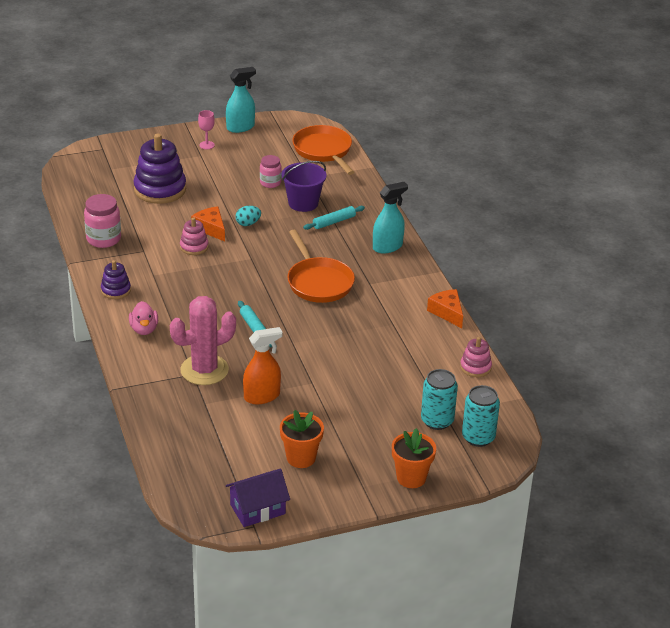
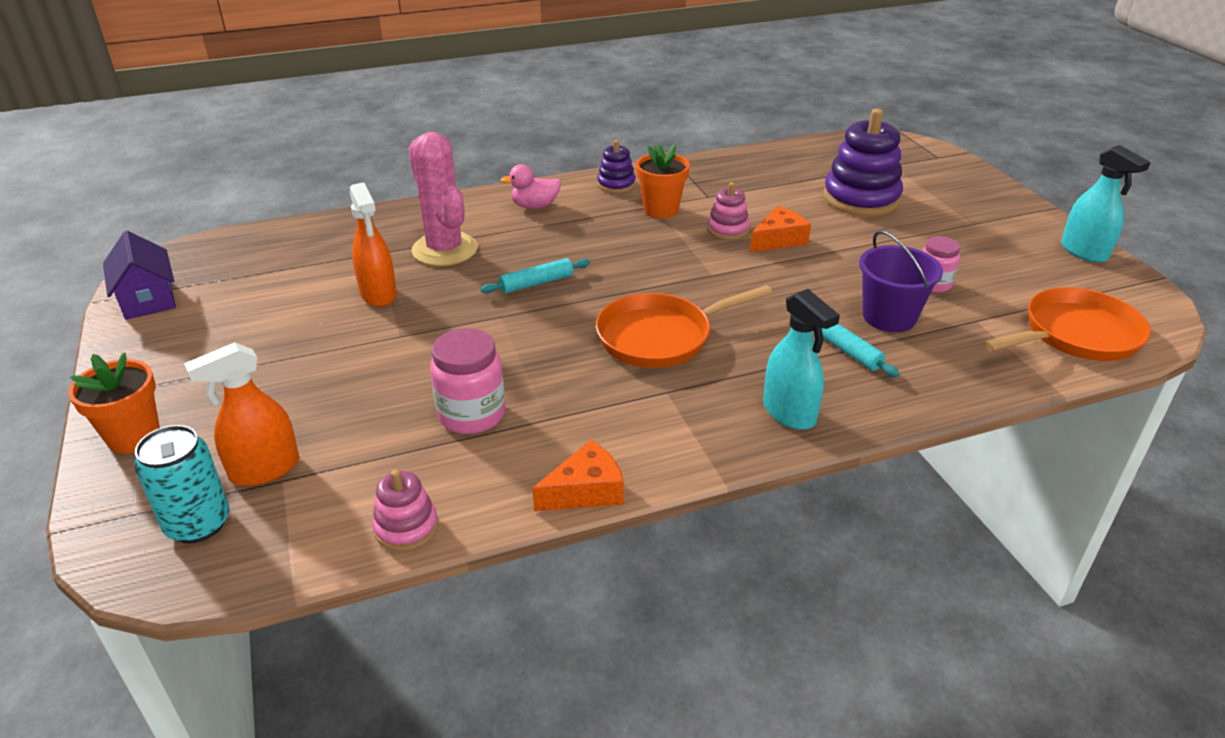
camera: 90 degrees right, 0 degrees up
pink jar [84,194,121,248] -> pink jar moved to [430,328,505,434]
pink goblet [198,110,215,149] -> none
turquoise egg [236,206,261,226] -> none
orange flower pot [280,410,324,468] -> orange flower pot moved to [636,144,690,218]
turquoise can [421,369,458,430] -> orange spray bottle [184,342,299,486]

